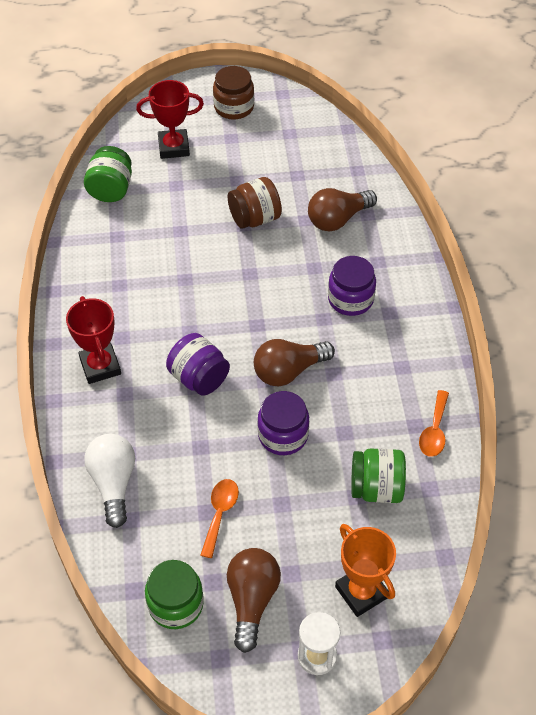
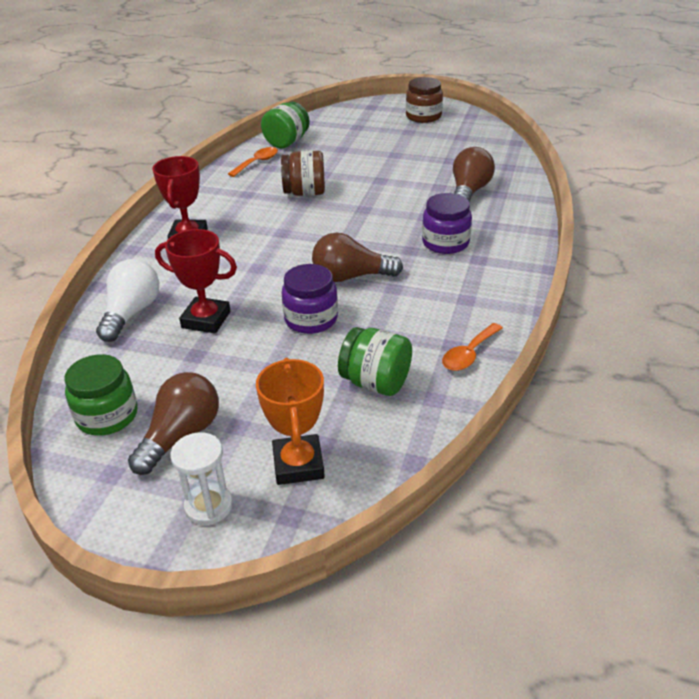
camera: 25 degrees right, 15 degrees down
red trophy [136,80,204,159] -> red trophy moved to [155,229,237,334]
purple jar [166,333,230,396] -> none
orange spoon [200,479,239,558] -> orange spoon moved to [228,147,278,177]
brown jar [228,177,282,229] -> brown jar moved to [281,151,325,196]
brown light bulb [308,188,377,231] -> brown light bulb turned 120 degrees clockwise [453,147,495,202]

